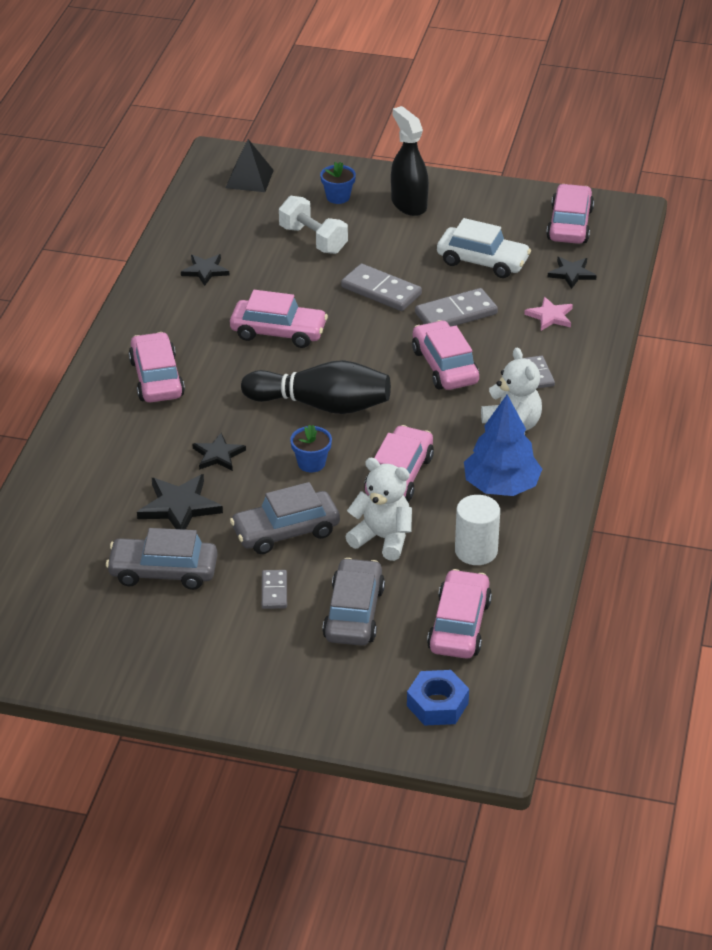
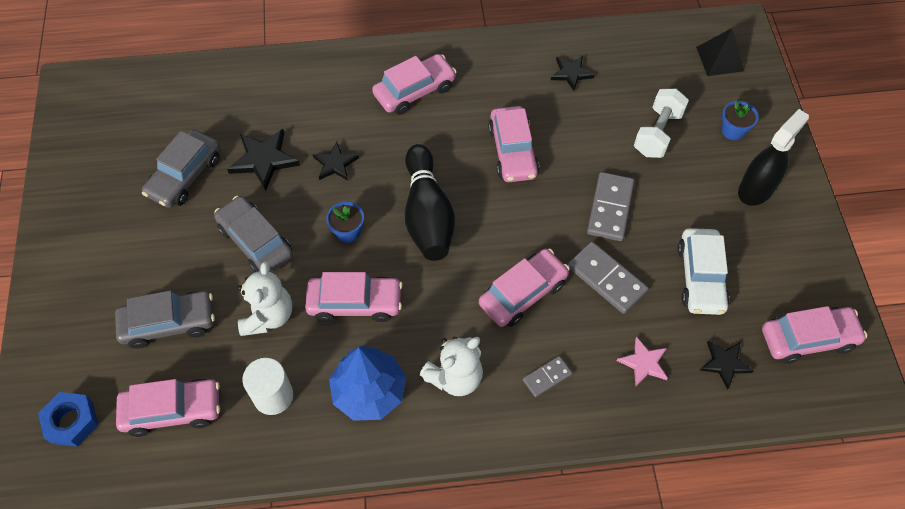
camera: 70 degrees right, 20 degrees up
grey car [106,528,218,590] -> grey car turned 135 degrees counterclockwise [142,130,220,208]
grey domino [262,570,287,609] -> none

